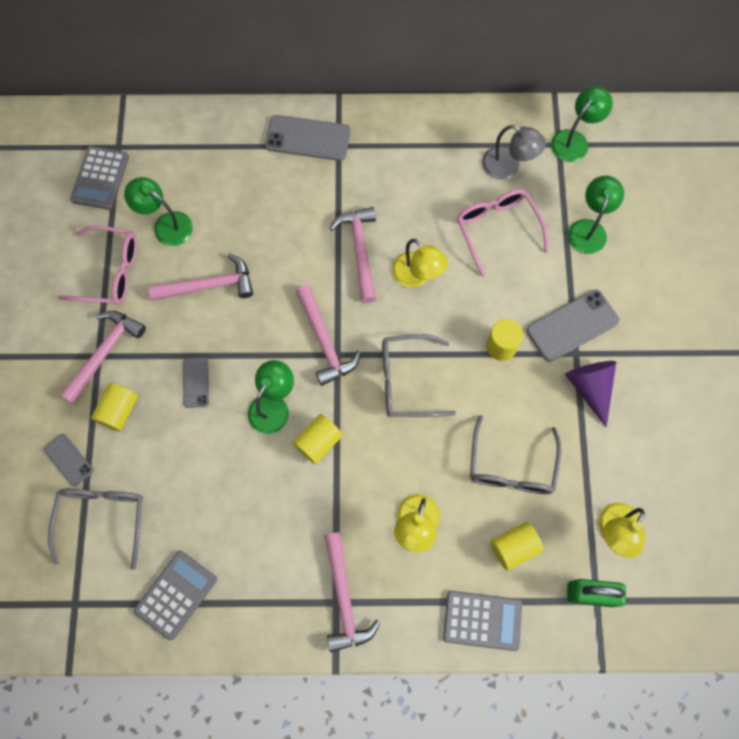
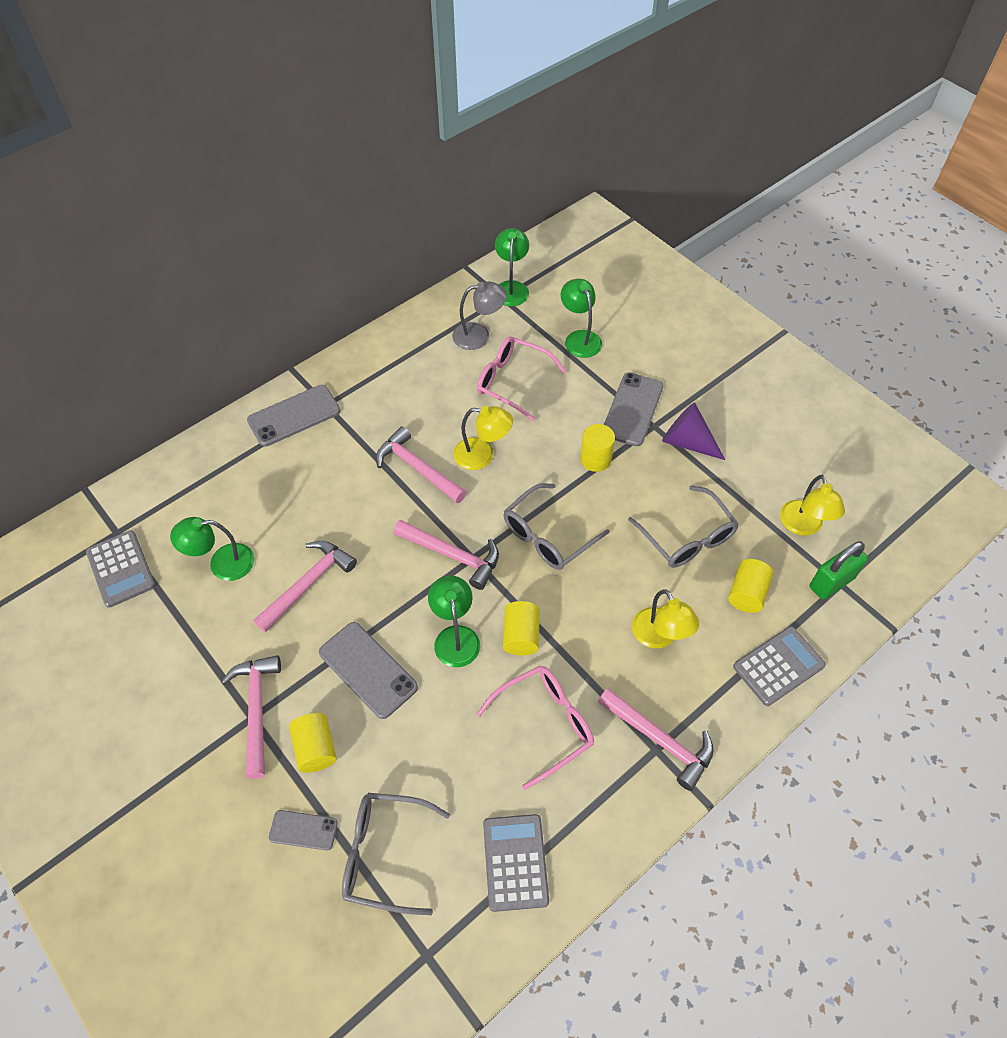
camera: 40 degrees left, 15 degrees down
grey glasses [48,489,143,570] -> grey glasses turned 45 degrees counterclockwise [342,793,450,915]
pink glasses [58,225,137,305] -> pink glasses moved to [477,666,594,790]
grey phone [183,357,209,408] -> grey phone [319,622,418,719], size x1.75

